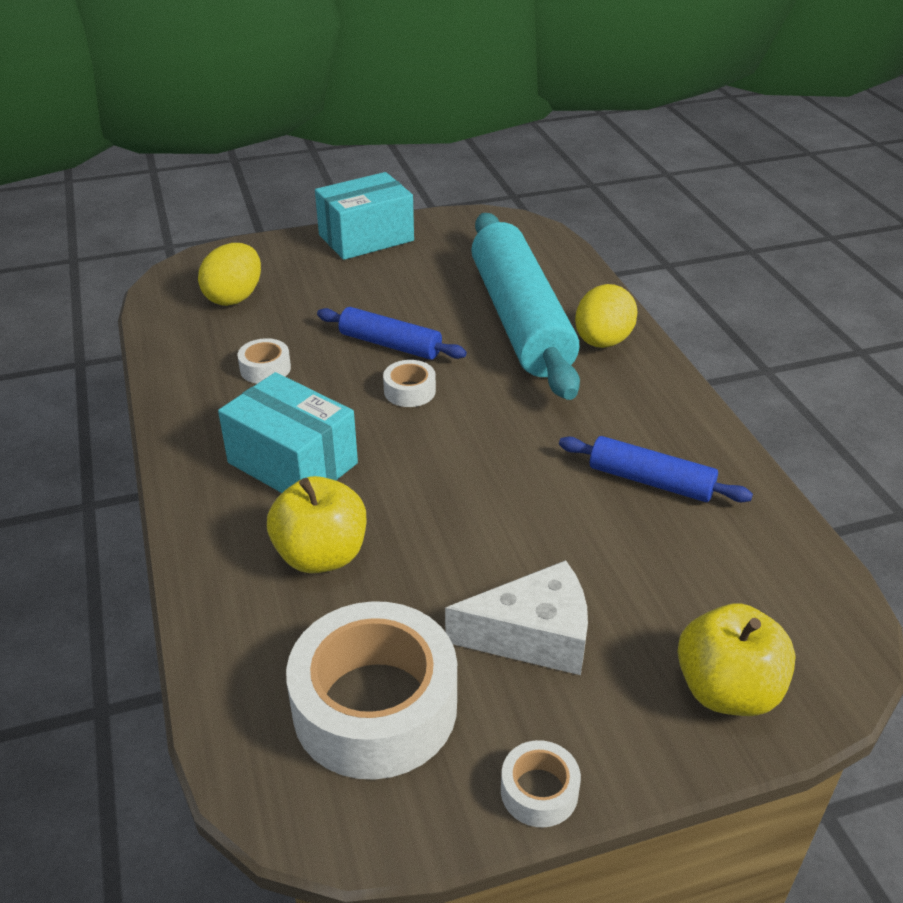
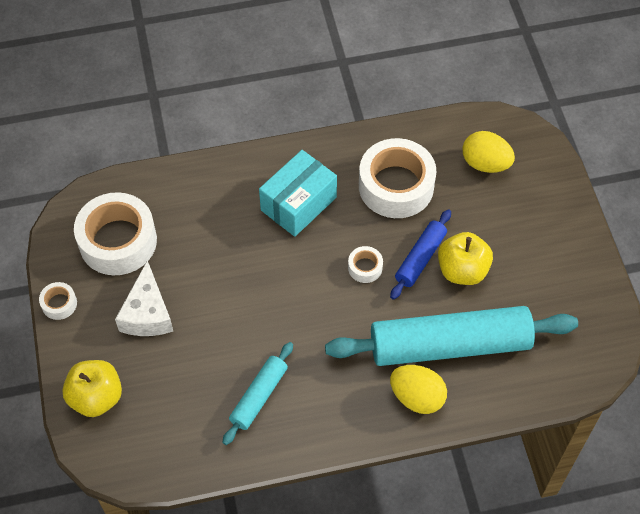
camera: 95 degrees right, 20 degrees up
white tape [237,338,291,384] -> white tape [359,138,436,218], size x2.27
yellow apple [267,476,366,573] -> yellow apple moved to [438,232,493,285]
turquoise box [315,172,414,260] -> none
blue rolling pin [559,436,753,502] -> turquoise rolling pin [222,342,293,445]

